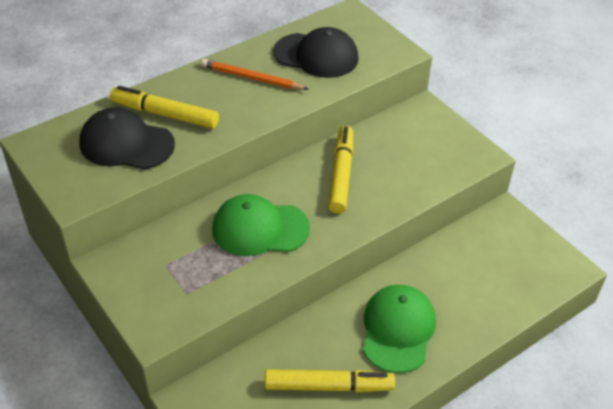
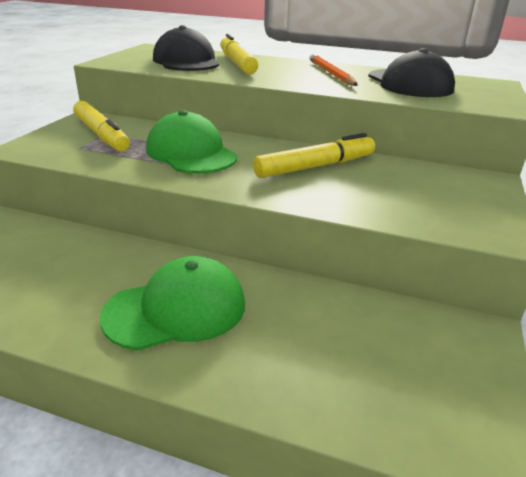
camera: 55 degrees right, 15 degrees down
yellow marker [265,369,395,392] -> yellow marker moved to [73,101,130,151]

